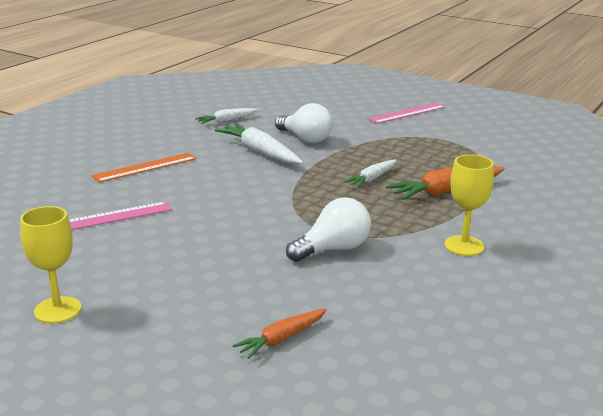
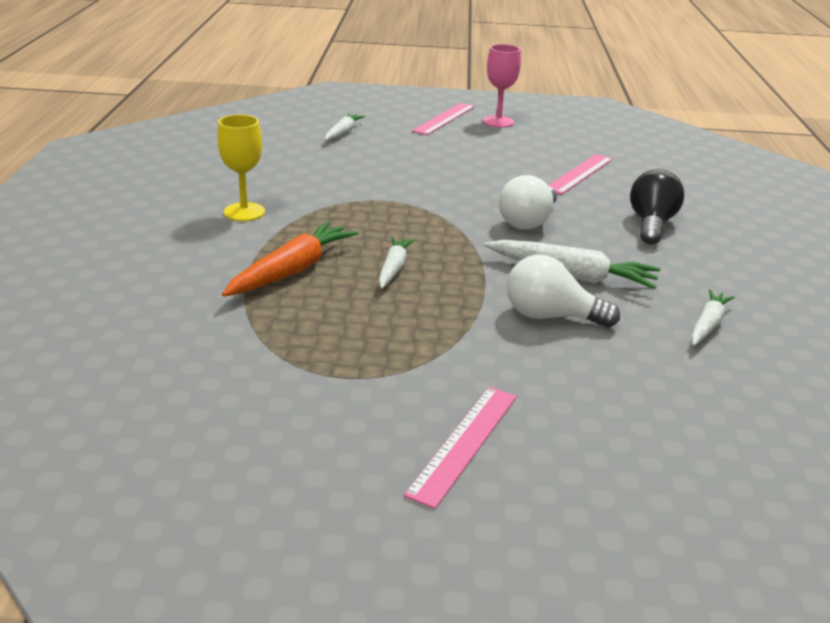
camera: 150 degrees right, 5 degrees up
yellow goblet [20,206,81,323] -> pink goblet [483,44,521,128]
orange ruler [91,153,196,183] -> black light bulb [630,169,684,244]
orange carrot [232,309,327,359] -> white carrot [325,113,365,140]
white light bulb [286,197,371,262] -> white light bulb moved to [499,175,557,230]
none -> pink ruler [412,103,475,135]

